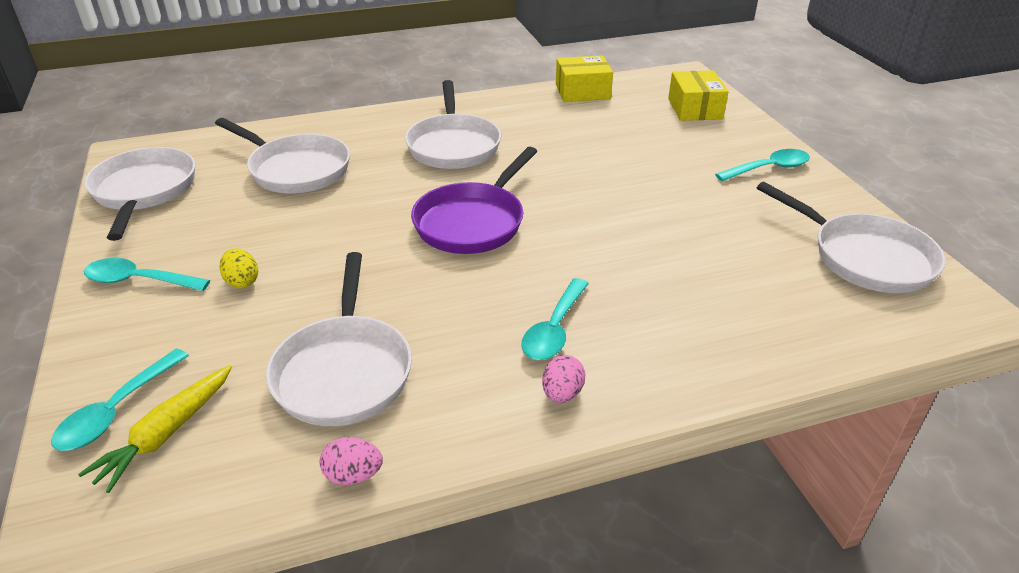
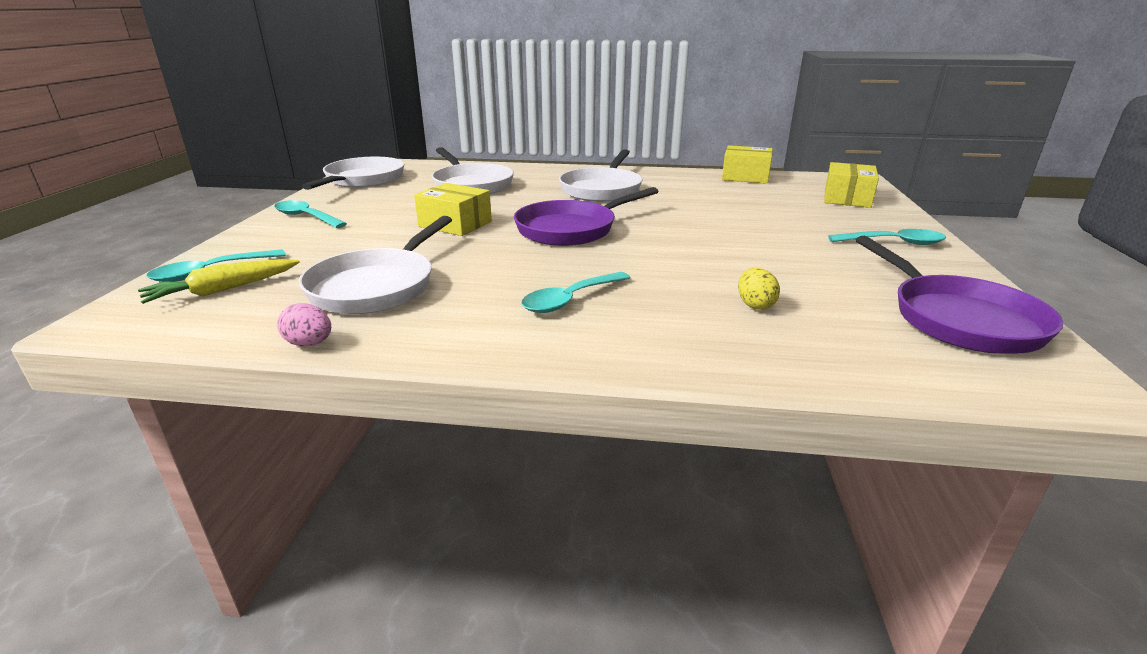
camera: 25 degrees right, 10 degrees down
yellow egg [219,248,258,288] -> yellow egg moved to [738,268,780,310]
pink egg [542,355,585,403] -> none
white pan [757,182,946,293] -> purple pan [856,235,1063,354]
none -> yellow box [414,183,492,236]

